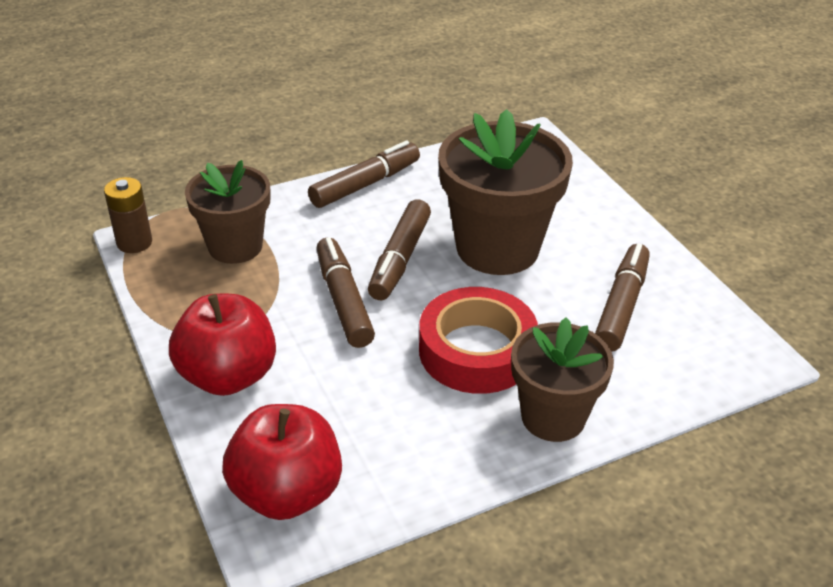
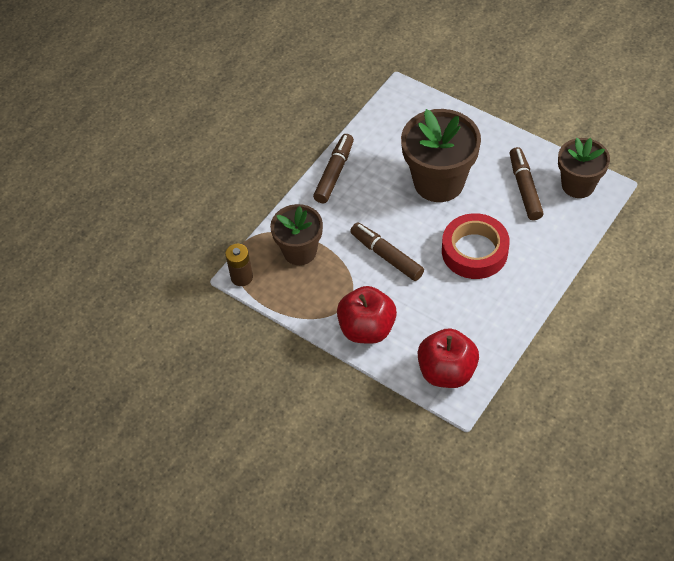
camera: 25 degrees left, 15 degrees up
brown marker [368,199,431,300] -> none
brown flower pot [511,317,614,442] -> brown flower pot moved to [558,138,610,198]

